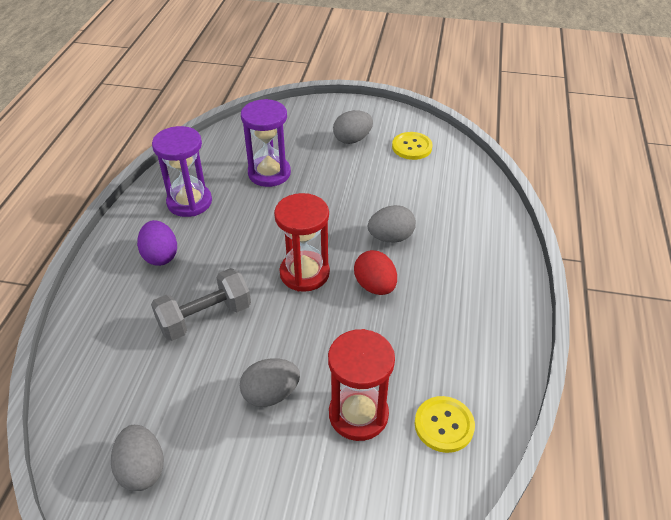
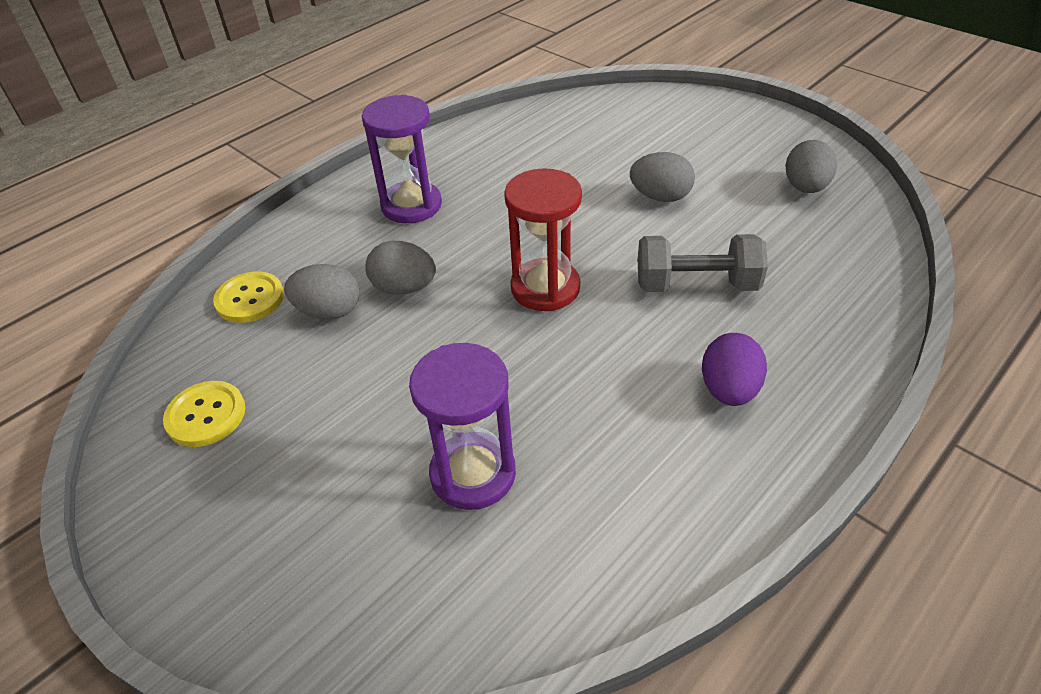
camera: 145 degrees left, 0 degrees up
purple hourglass [152,126,212,217] -> purple hourglass moved to [362,95,442,223]
red hourglass [328,329,395,441] -> none
grey egg [333,110,373,144] -> grey egg moved to [284,264,360,320]
red egg [354,250,397,295] -> none
yellow button [415,396,475,453] -> yellow button moved to [213,271,284,323]

